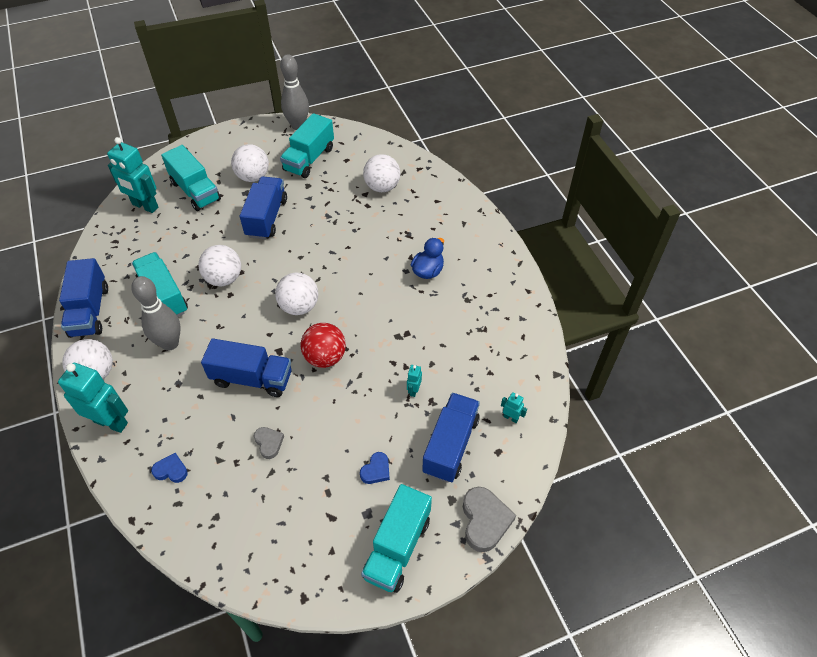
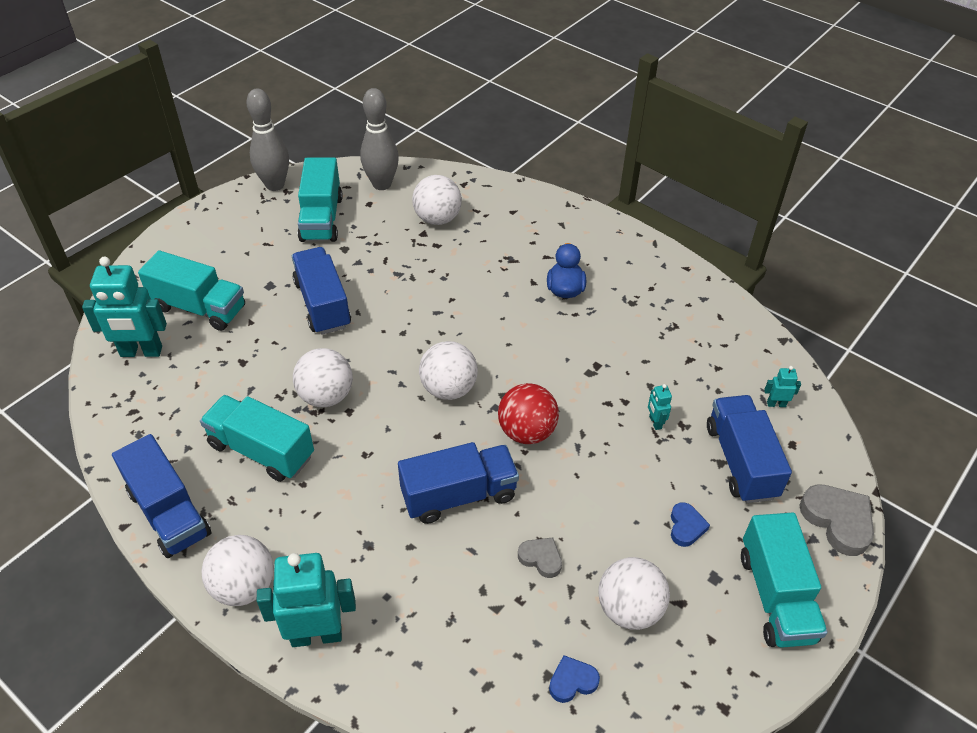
camera: 30 degrees left, 5 degrees down
grey bowling pin [131,276,181,351] -> grey bowling pin moved to [360,88,399,190]
blue heart [151,453,188,483] -> blue heart moved to [549,655,600,703]
white ball [231,144,269,182] -> white ball moved to [598,557,670,630]

